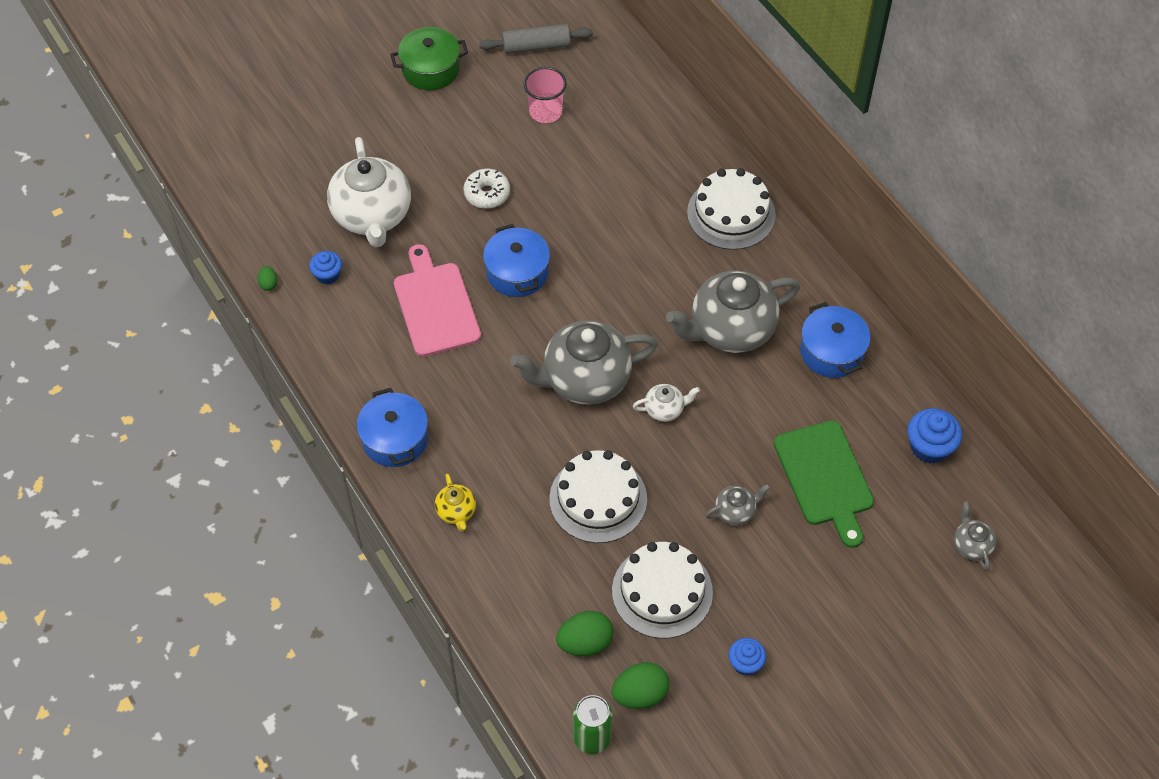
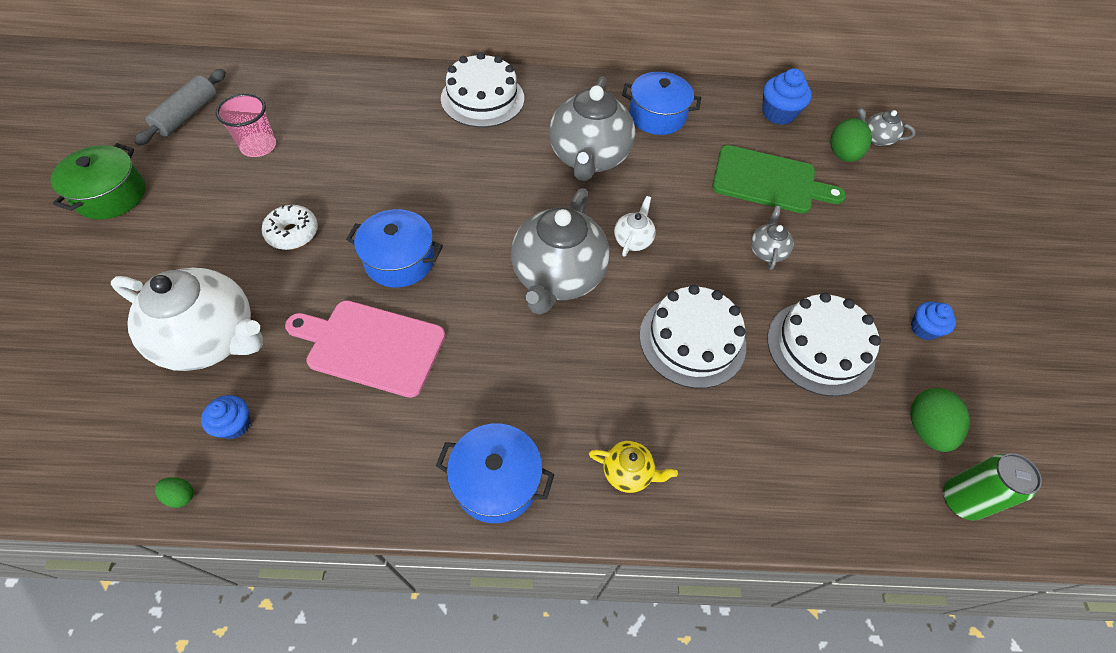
camera: 60 degrees left, 0 degrees up
green egg [556,611,614,656] -> green egg moved to [830,118,872,162]

